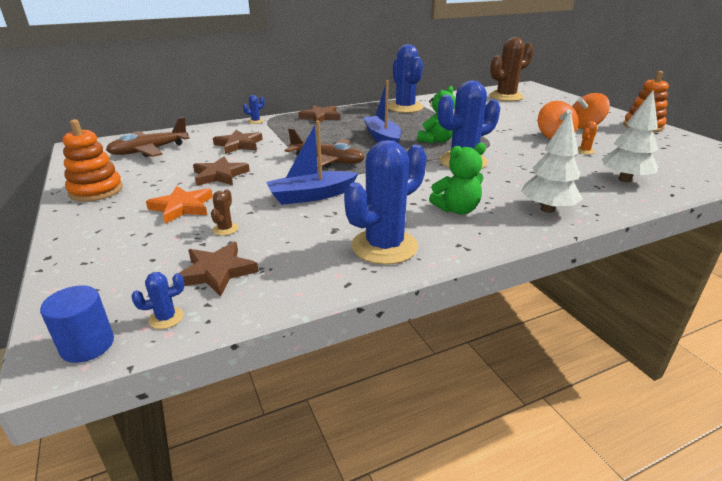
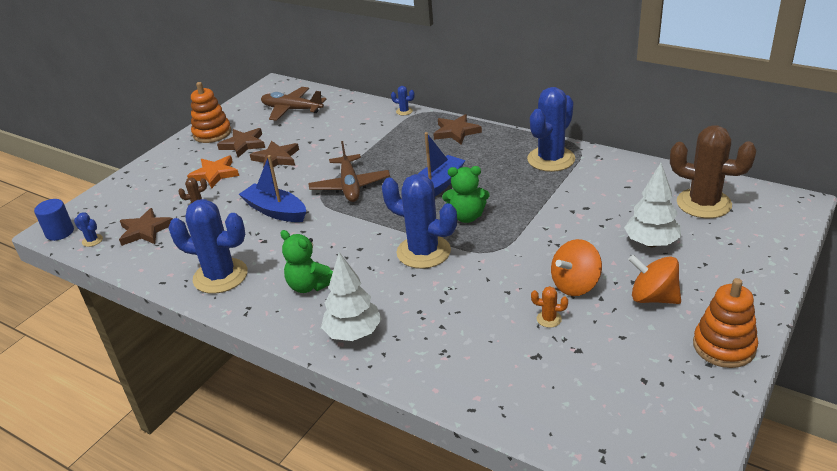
camera: 60 degrees right, 5 degrees up
brown star [213,130,263,154] -> brown star moved to [217,128,265,157]
white tree [602,91,659,182] -> white tree moved to [624,163,681,247]

